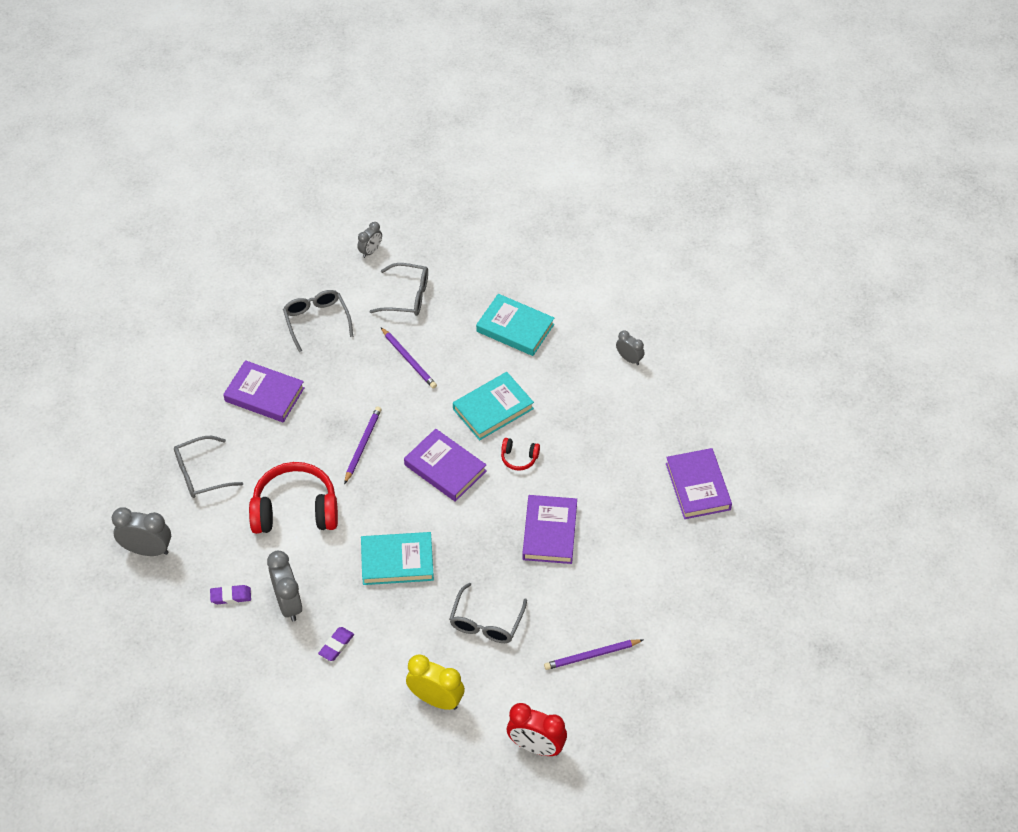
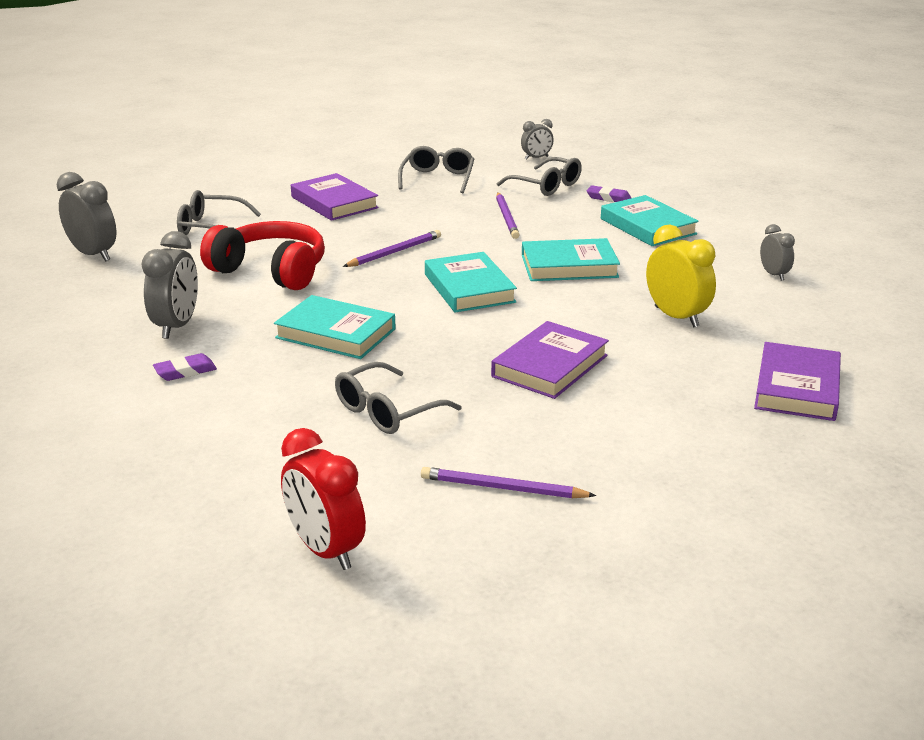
camera: 30 degrees right, 25 degrees down
purple eraser [210,585,251,604] -> purple eraser moved to [587,185,631,202]
purple book [404,429,486,502] -> turquoise book [425,252,517,313]
yellow clock [406,655,465,710] -> yellow clock moved to [646,225,716,328]
red headphones [501,438,540,471] -> none

